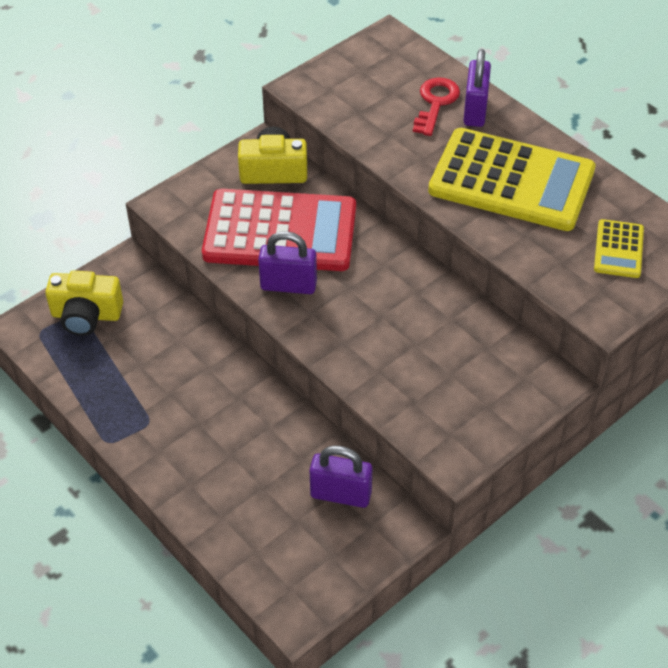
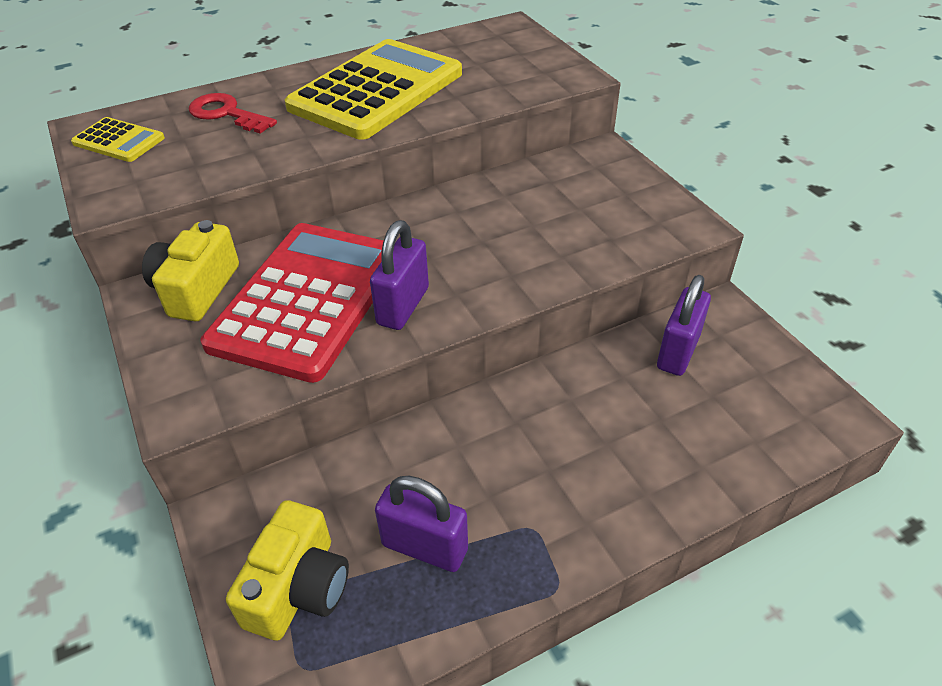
camera: 75 degrees left, 5 degrees down
purple padlock [463,49,491,127] -> purple padlock moved to [375,476,468,572]
yellow calculator [594,219,644,278] -> yellow calculator moved to [71,117,165,162]

